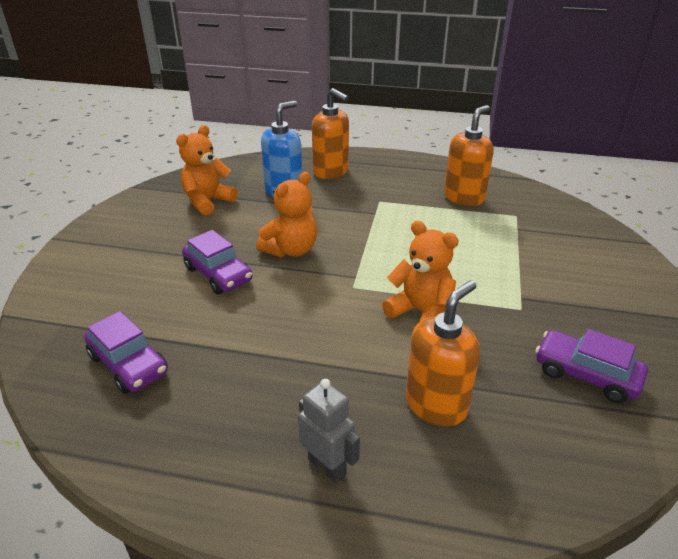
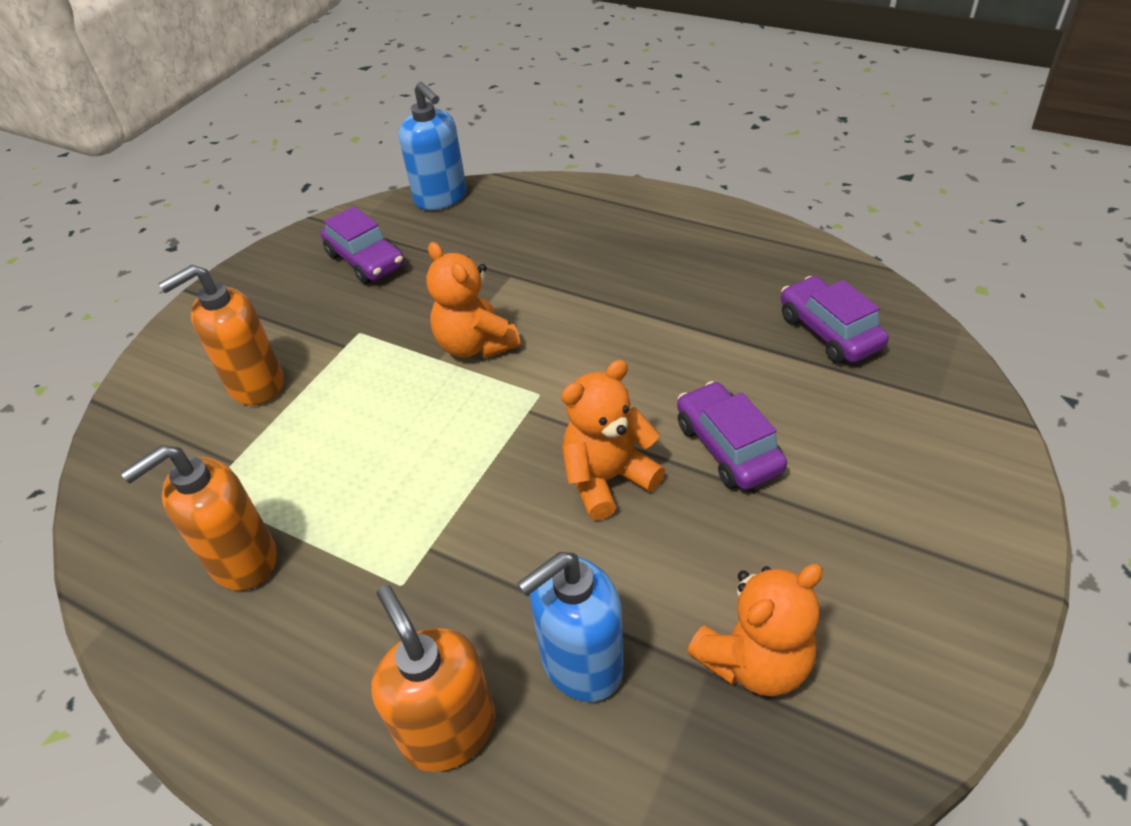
camera: 160 degrees left, 10 degrees up
grey robot [298,379,360,483] -> none
orange soap dispenser [406,280,480,426] -> orange soap dispenser moved to [158,265,283,405]
none -> blue soap dispenser [399,82,466,210]

